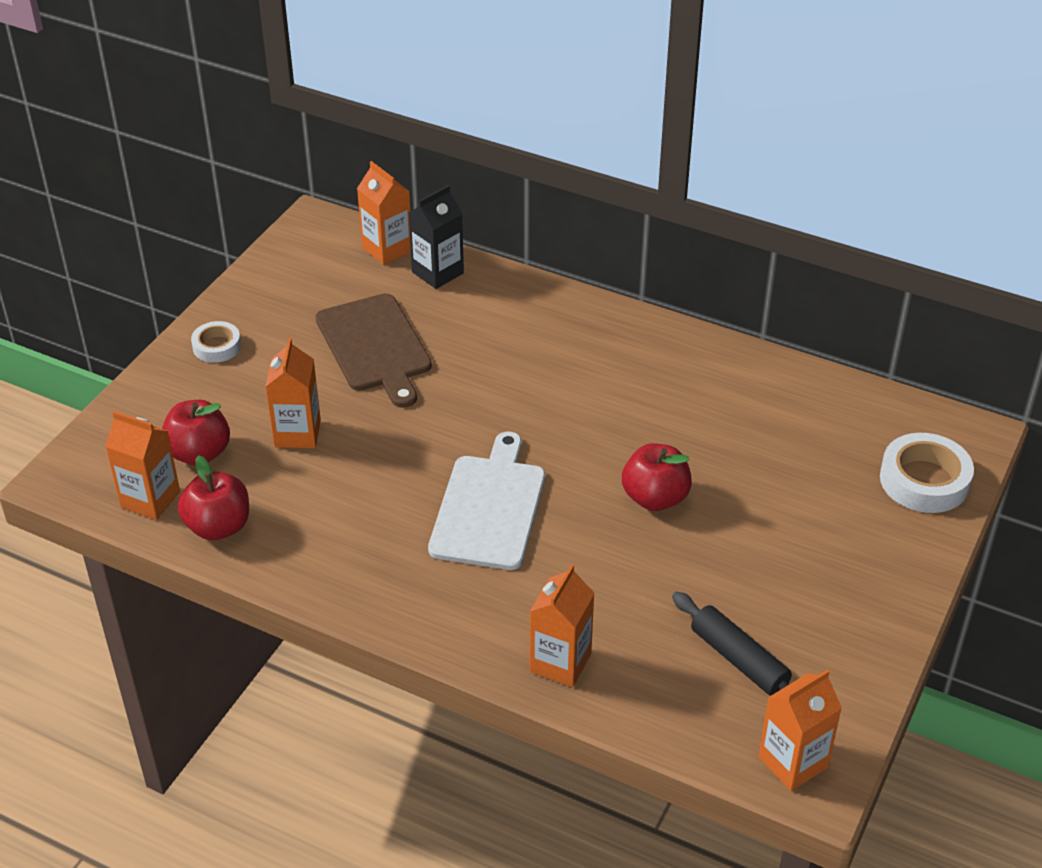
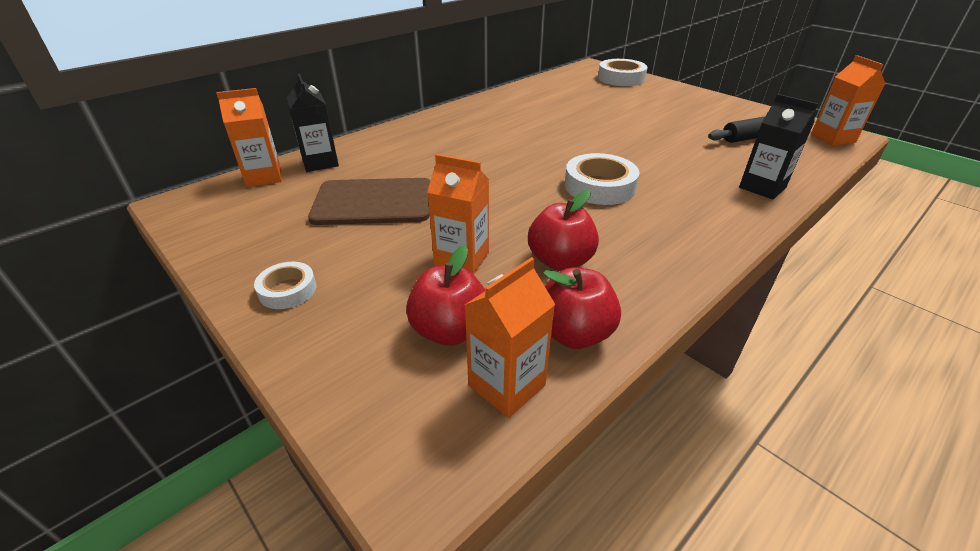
camera: 70 degrees left, 5 degrees down
white cutting board [428,432,545,570] -> white tape [564,153,639,205]
orange carton [530,564,594,687] -> black carton [739,94,818,200]
red apple [622,443,692,511] -> red apple moved to [528,190,599,271]

